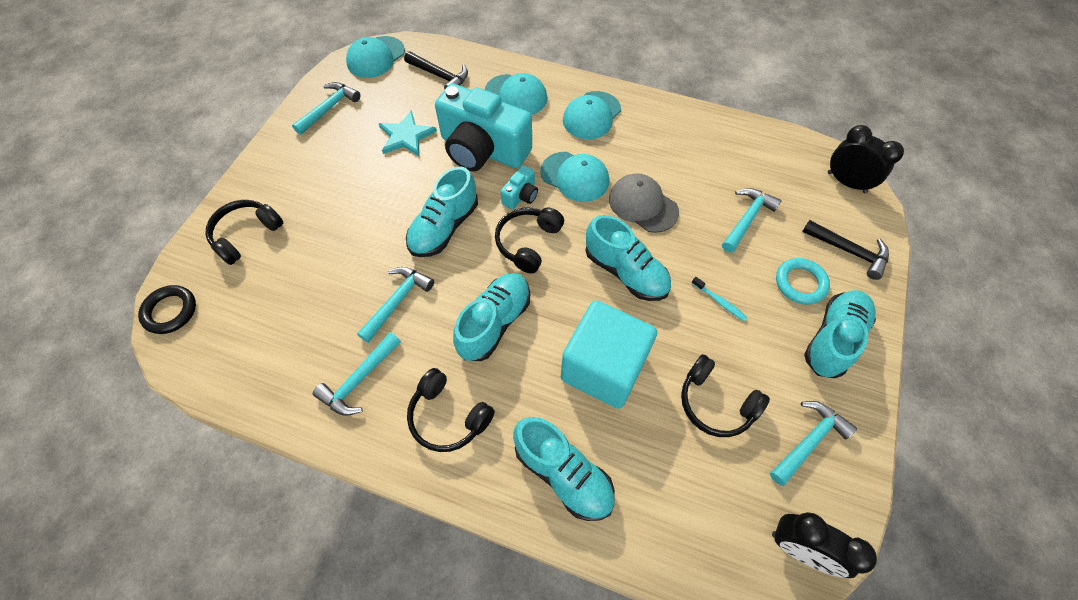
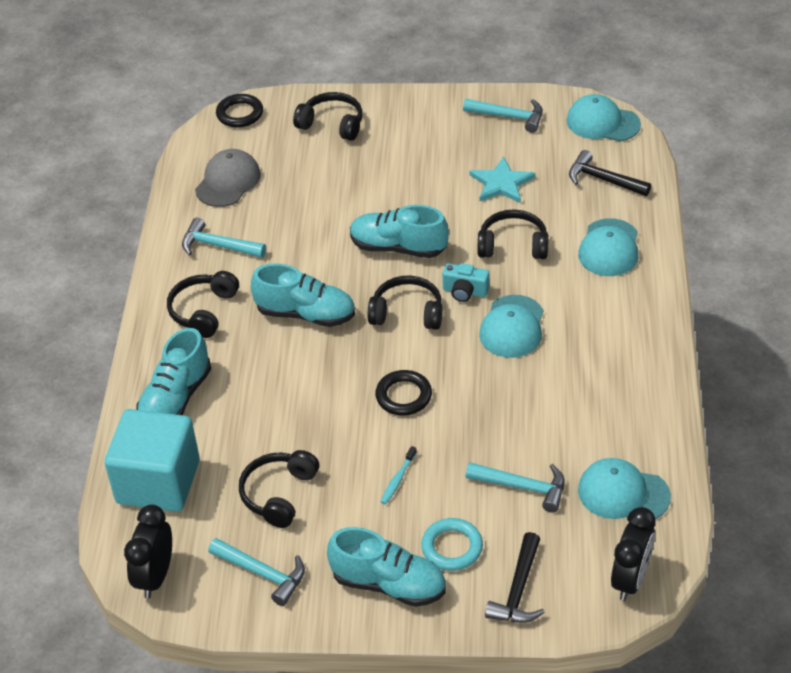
camera: 75 degrees right, 15 degrees down
turquoise hammer [357,267,434,343] -> none
black hammer [404,51,468,89] -> black hammer turned 105 degrees clockwise [569,150,651,196]
turquoise camera [435,83,532,171] -> black headphones [477,209,548,259]
turquoise cube [561,300,657,409] -> turquoise cube moved to [105,409,200,512]
turquoise cap [563,91,621,139] -> turquoise cap moved to [578,458,671,519]
turquoise shoe [585,215,671,301] -> black ring [375,370,432,415]
grey cap [609,173,679,233] -> grey cap moved to [195,149,261,207]

